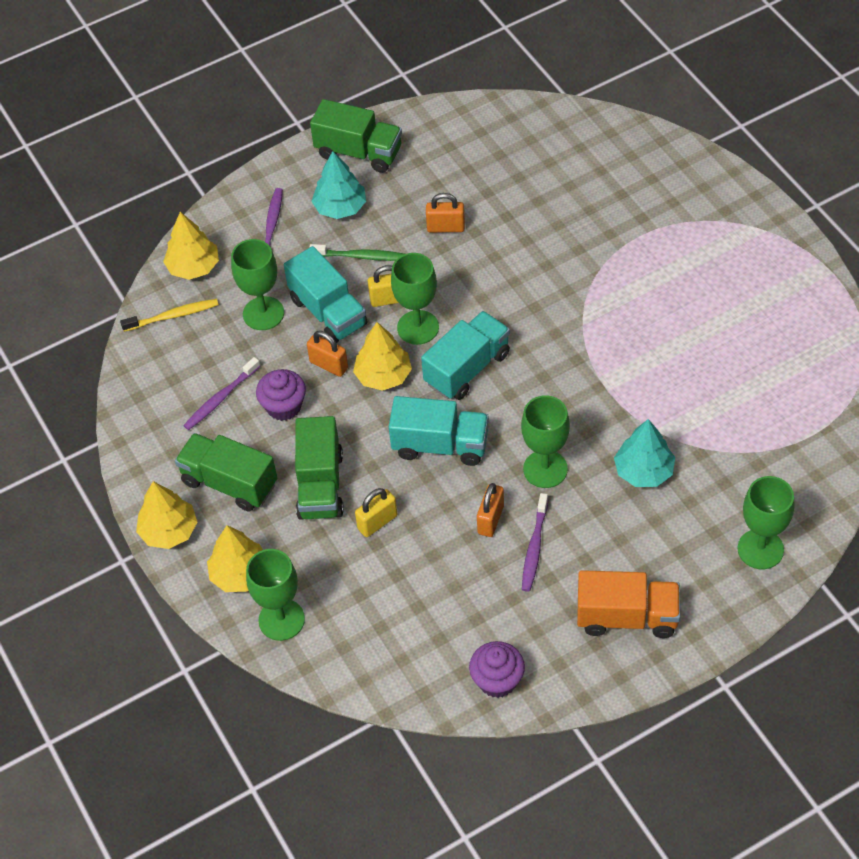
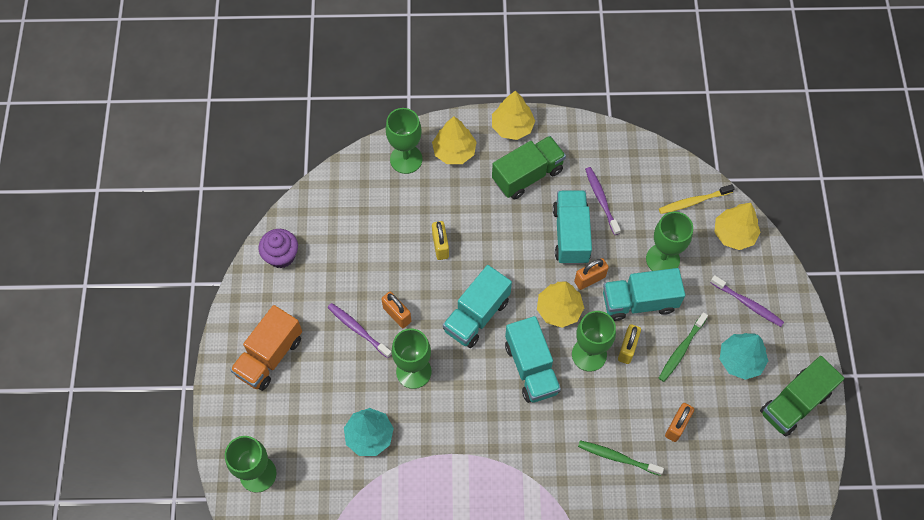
camera: 115 degrees right, 10 degrees up
yellow toothbrush [120,299,219,332] -> yellow toothbrush turned 60 degrees clockwise [659,184,735,214]
purple cupcake [256,369,306,421] -> turquoise truck [553,190,592,265]
green truck [295,416,344,520] -> none
none -> green toothbrush [578,440,664,476]

